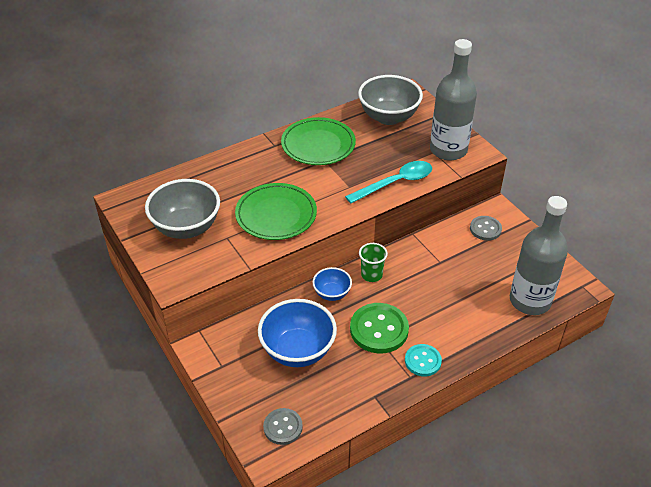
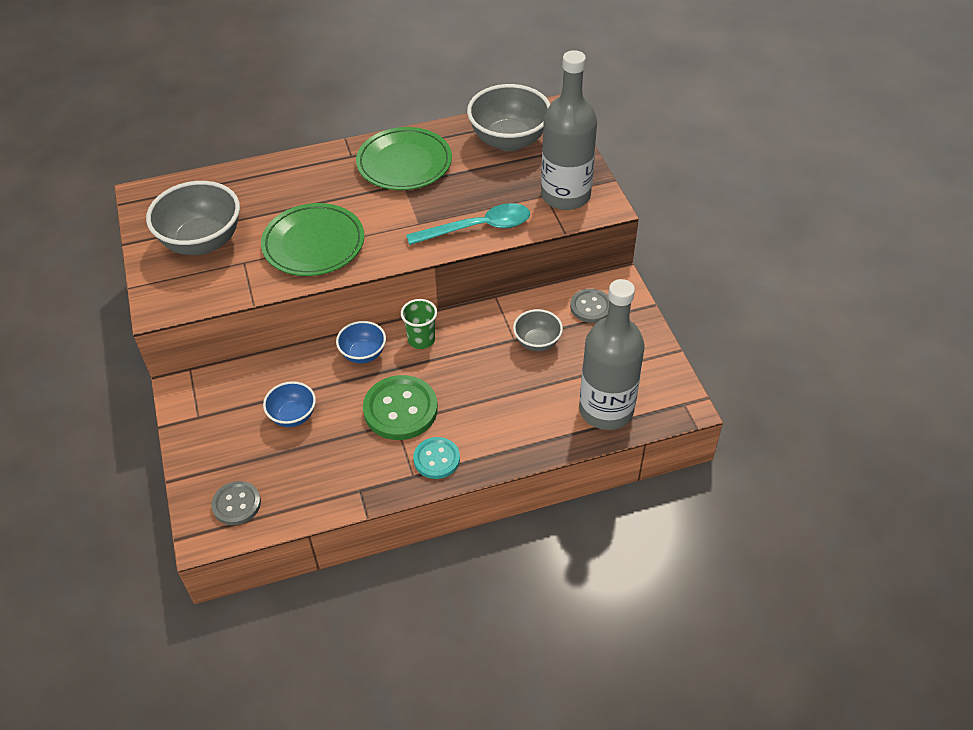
camera: 15 degrees right, 5 degrees up
blue bowl [258,299,337,367] -> blue bowl [263,381,316,427], size x0.54
none -> grey bowl [513,309,563,351]

